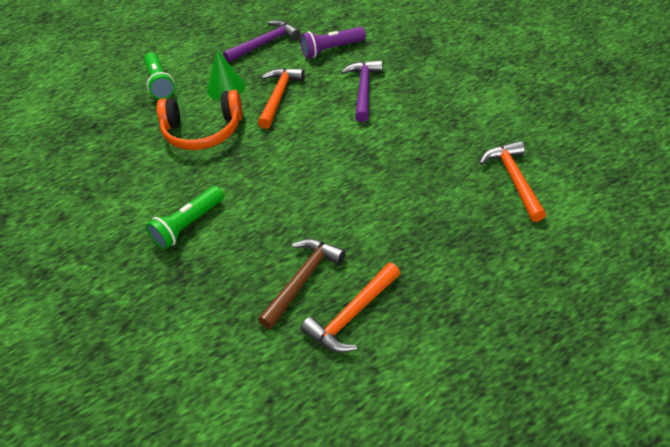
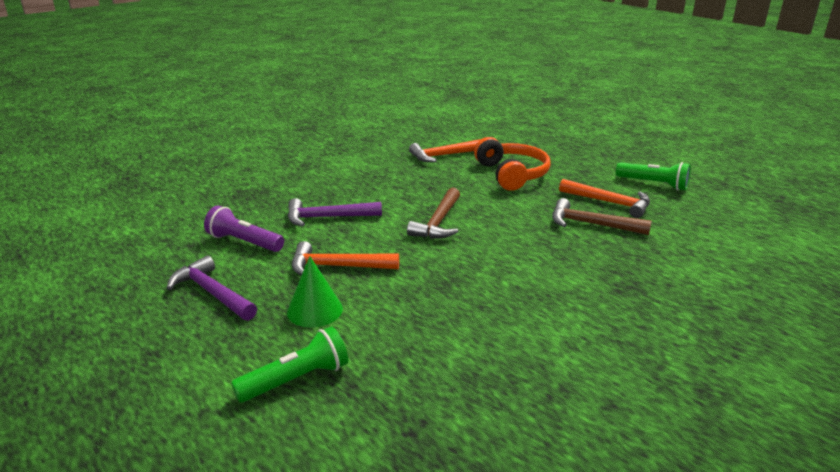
camera: 105 degrees left, 20 degrees down
green flashlight [146,186,224,250] -> green flashlight moved to [616,162,691,191]
orange headphones [157,90,242,150] -> orange headphones moved to [474,137,551,191]
purple flashlight [300,27,366,58] -> purple flashlight turned 150 degrees clockwise [204,206,284,252]
none -> brown hammer [407,187,460,239]

